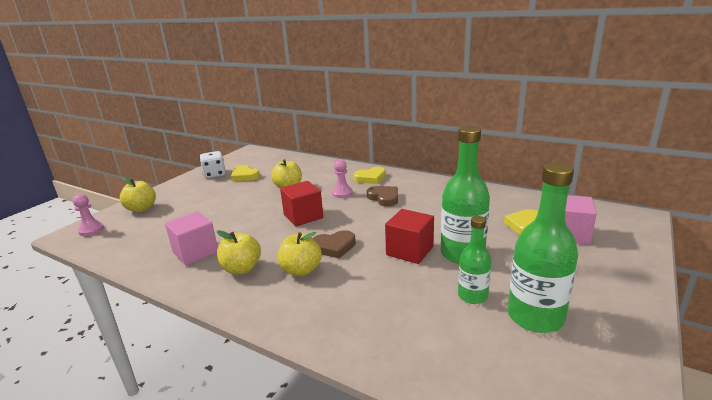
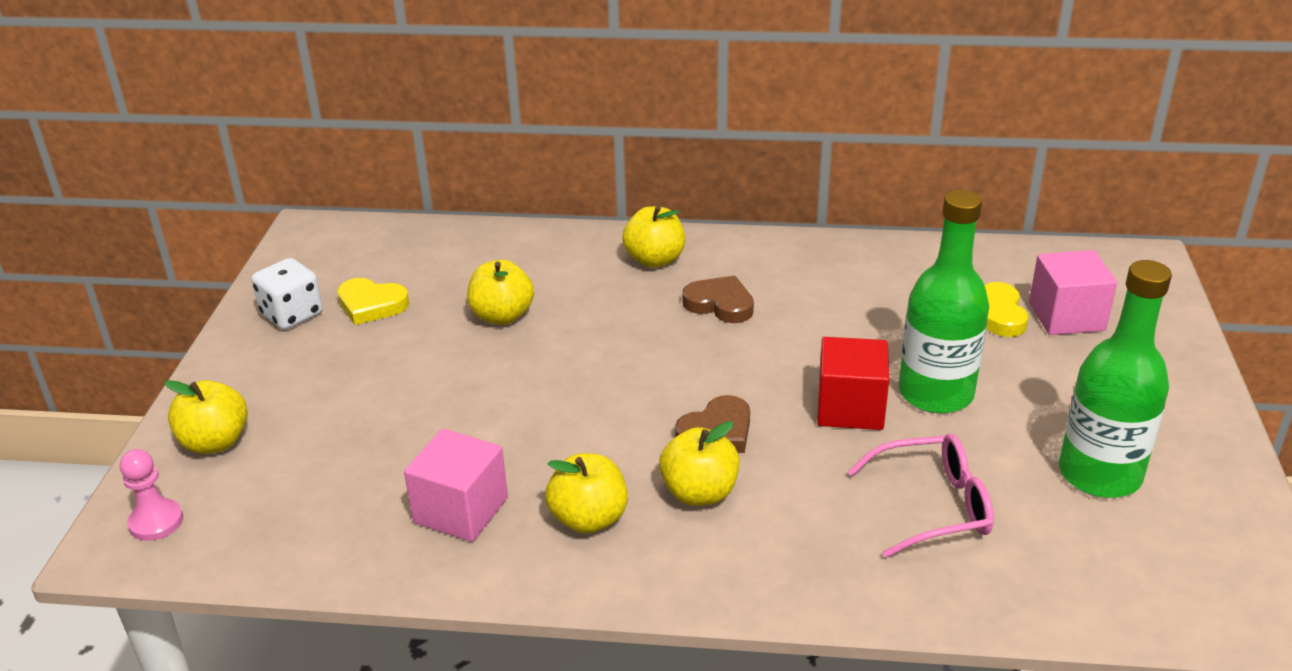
camera: 25 degrees left, 10 degrees up
red cube [280,181,323,226] -> none
pink pawn [332,159,353,198] -> none
yellow heart [353,167,386,184] -> yellow apple [622,206,685,268]
green bottle [458,216,491,304] -> none
none -> pink glasses [848,434,994,558]

